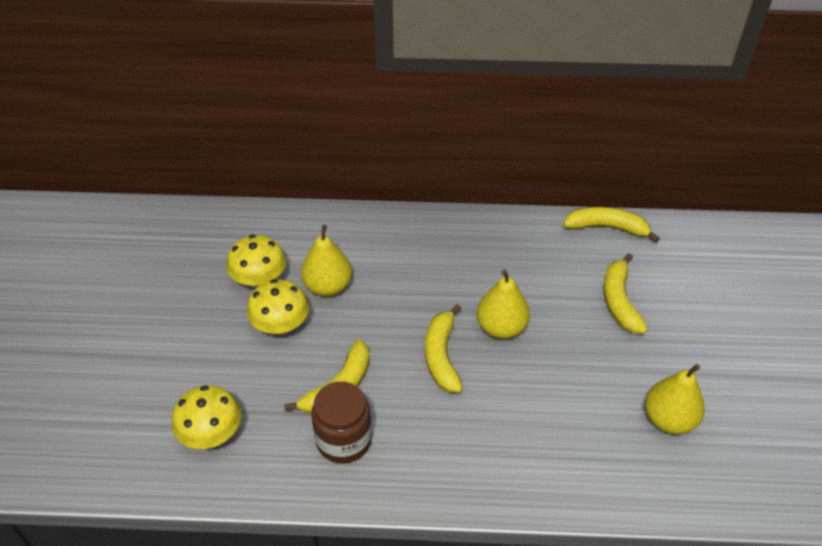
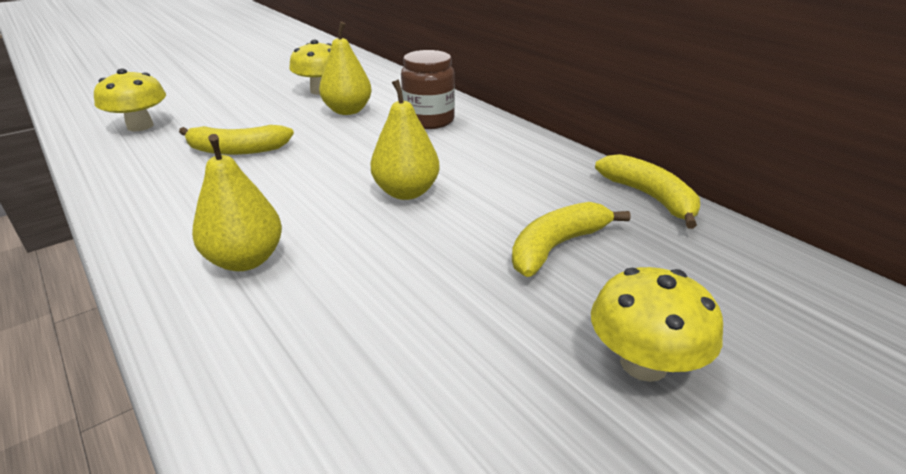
camera: 50 degrees right, 15 degrees down
yellow mushroom [247,279,309,335] -> yellow mushroom moved to [591,267,723,382]
brown jar [311,381,372,463] -> brown jar moved to [401,50,455,129]
yellow banana [425,304,463,393] -> none
yellow pear [645,364,705,434] -> yellow pear moved to [192,134,282,271]

